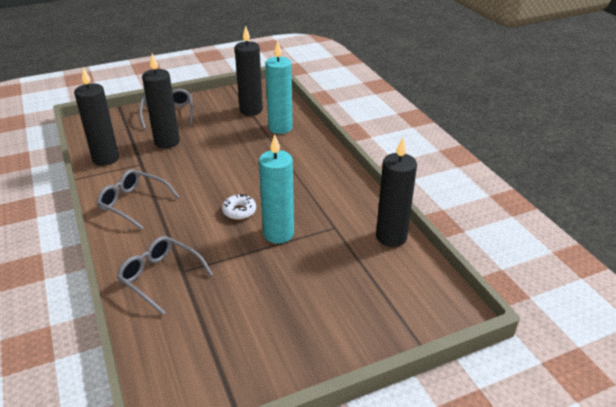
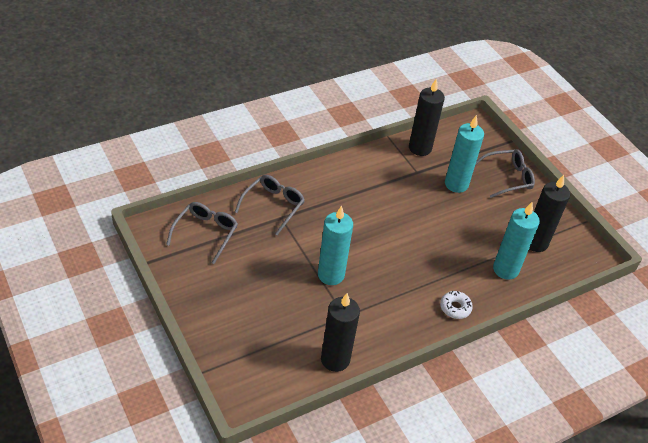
camera: 80 degrees right, 10 degrees up
grey glasses [96,169,179,230] -> grey glasses moved to [166,202,238,264]
black candle [142,53,180,148] -> turquoise candle [445,115,484,193]
white donut [222,194,256,220] -> white donut moved to [440,291,473,319]

